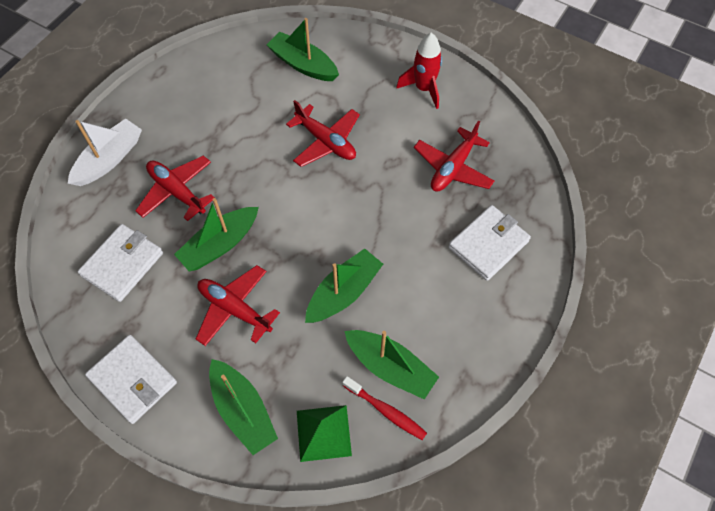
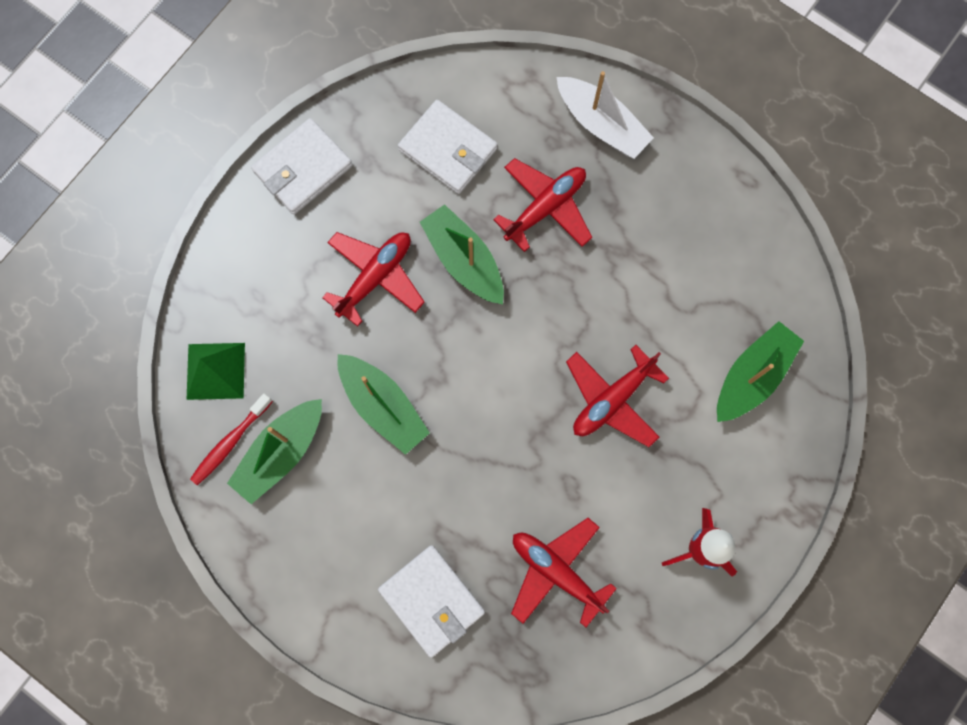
camera: 95 degrees right, 15 degrees up
green boat [209,359,278,455] -> none

